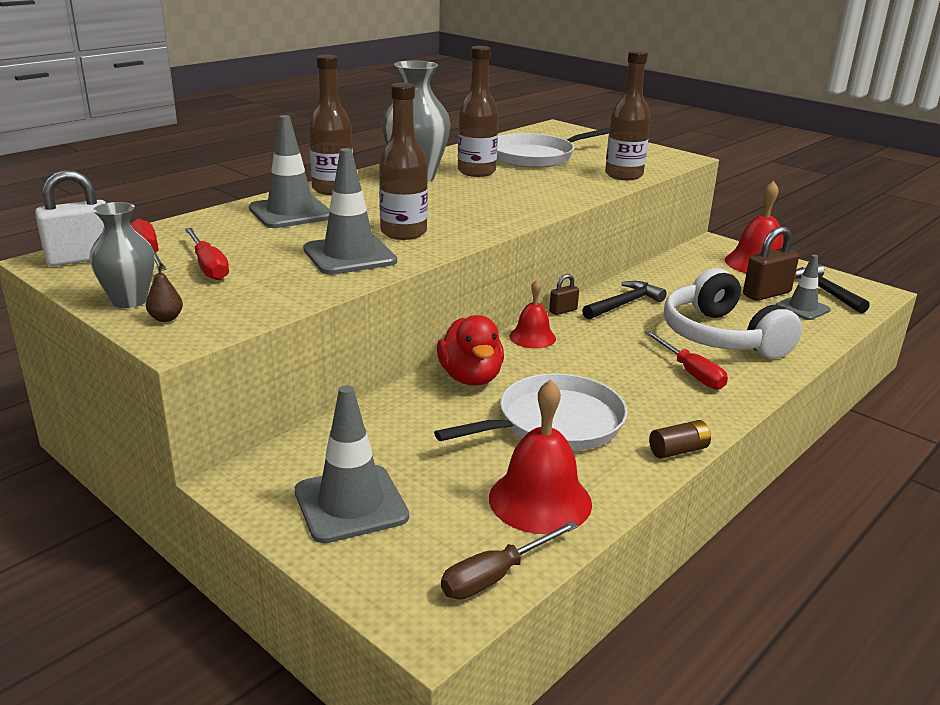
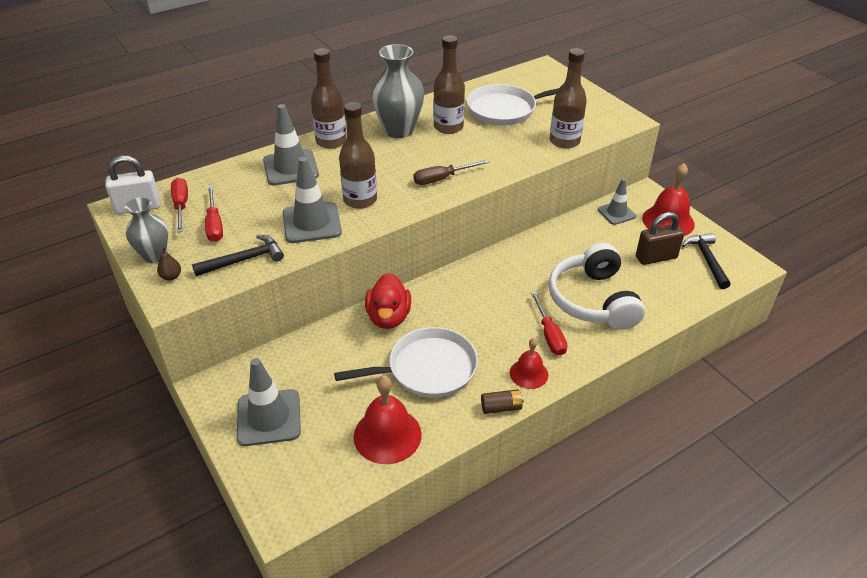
camera: 15 degrees right, 15 degrees up
brown screwdriver [441,521,578,599] -> brown screwdriver moved to [413,160,489,185]
red bell [509,279,556,348] -> red bell moved to [510,338,548,389]
brown padlock [549,274,579,315] -> none
black hammer [582,281,667,320] -> black hammer moved to [192,235,284,276]
grey traffic cone [776,255,831,320] -> grey traffic cone moved to [598,178,636,225]

